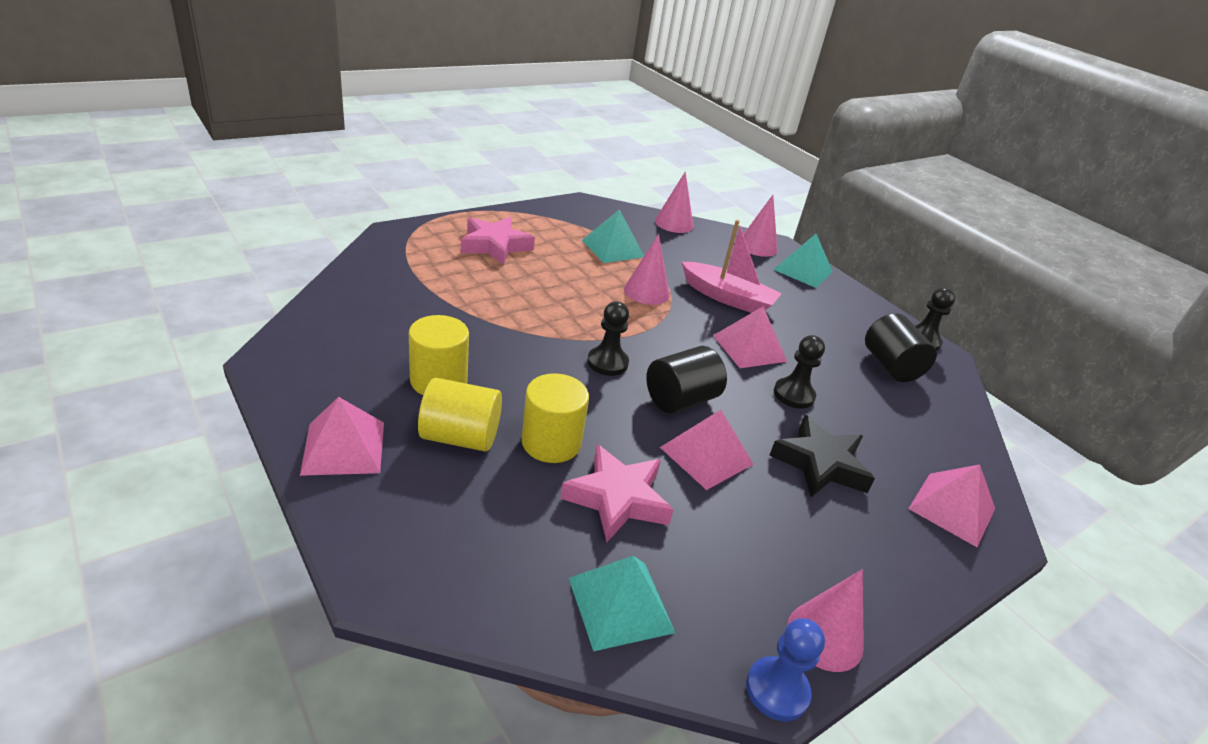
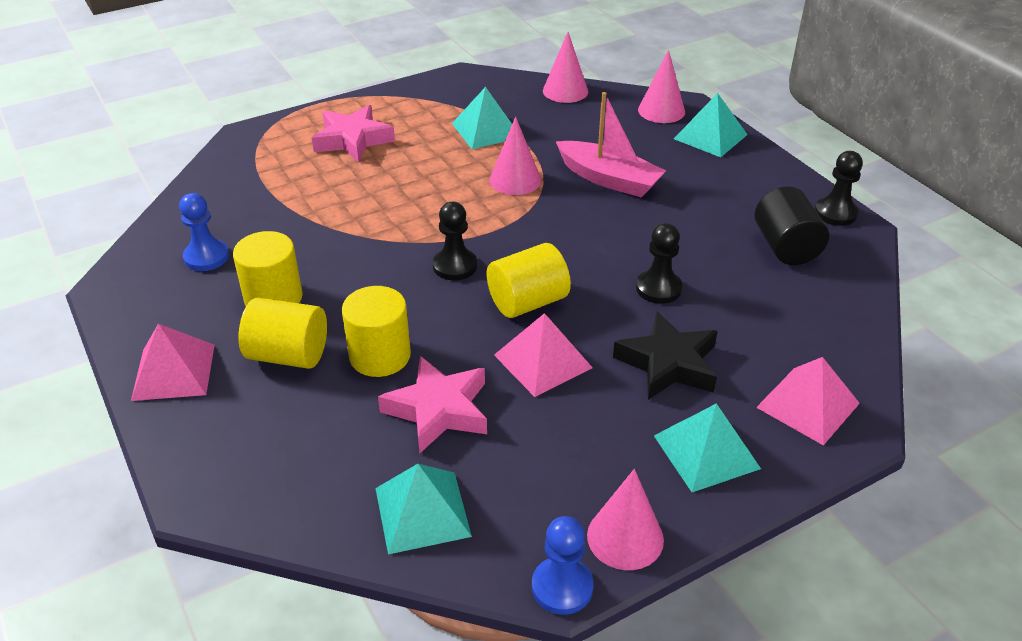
camera: 10 degrees right, 5 degrees up
black cylinder [646,346,727,413] -> yellow cylinder [487,243,571,318]
pink pyramid [713,306,788,368] -> none
none -> blue pawn [179,193,229,271]
none -> turquoise pyramid [654,403,761,492]

